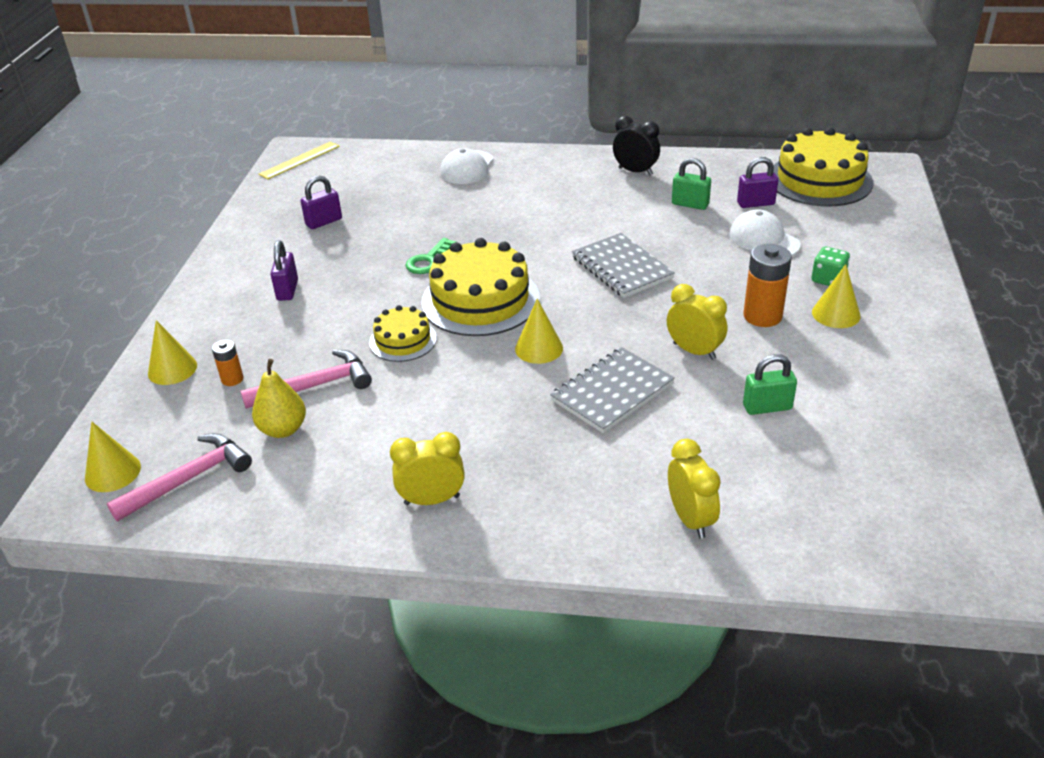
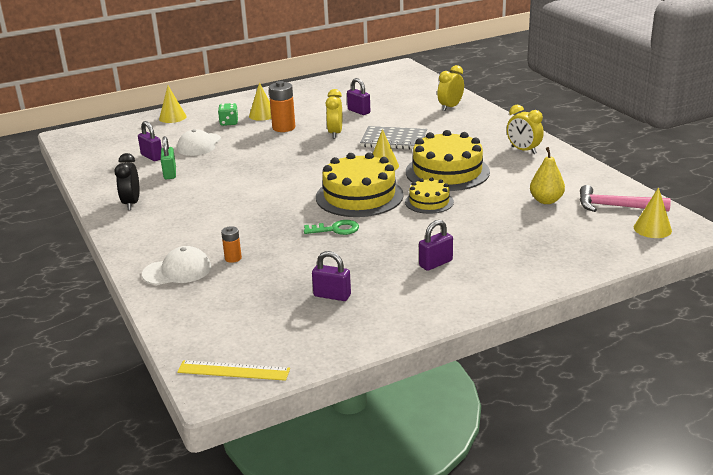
camera: 125 degrees left, 10 degrees down
yellow cone [148,320,197,385] -> yellow cone moved to [159,86,187,123]
orange battery [212,340,243,386] -> orange battery moved to [221,226,242,263]
pink hammer [240,350,372,409] -> none
grey notebook [572,233,675,298] -> none
green padlock [743,354,797,415] -> purple padlock [347,78,370,115]
yellow cake [773,127,873,206] -> yellow cake moved to [406,130,490,191]

